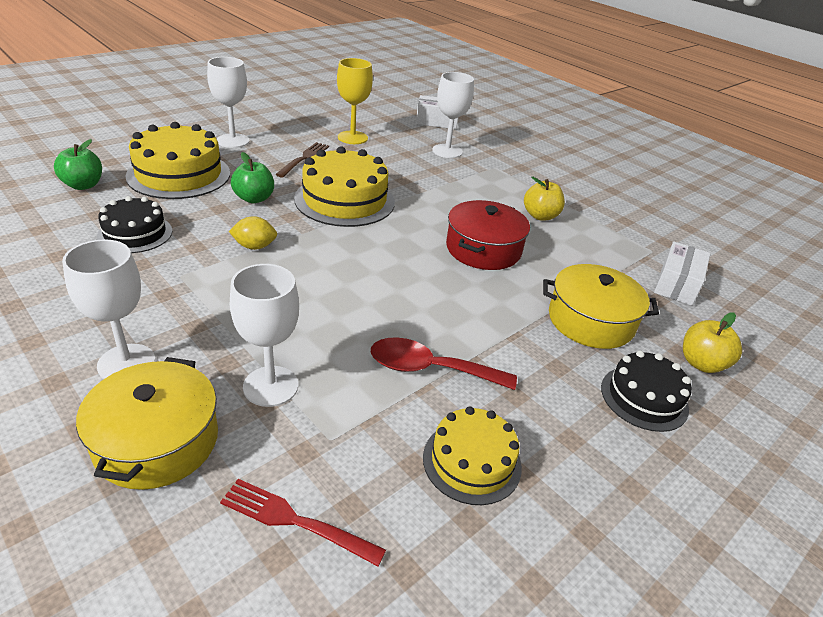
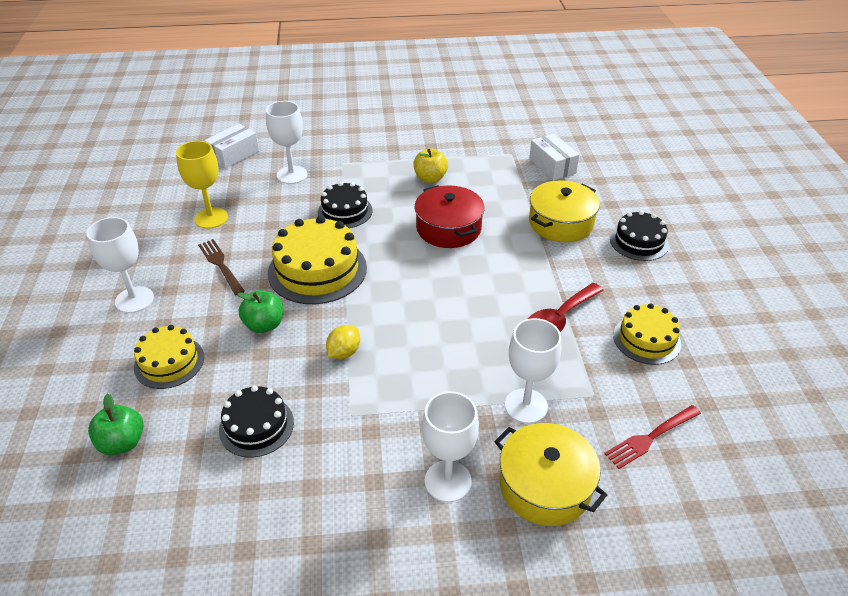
camera: 50 degrees left, 5 degrees up
yellow cake [125,122,230,199] -> yellow cake [134,325,204,389], size x0.61
yellow apple [683,312,742,373] -> none
none -> black cake [318,182,373,228]

